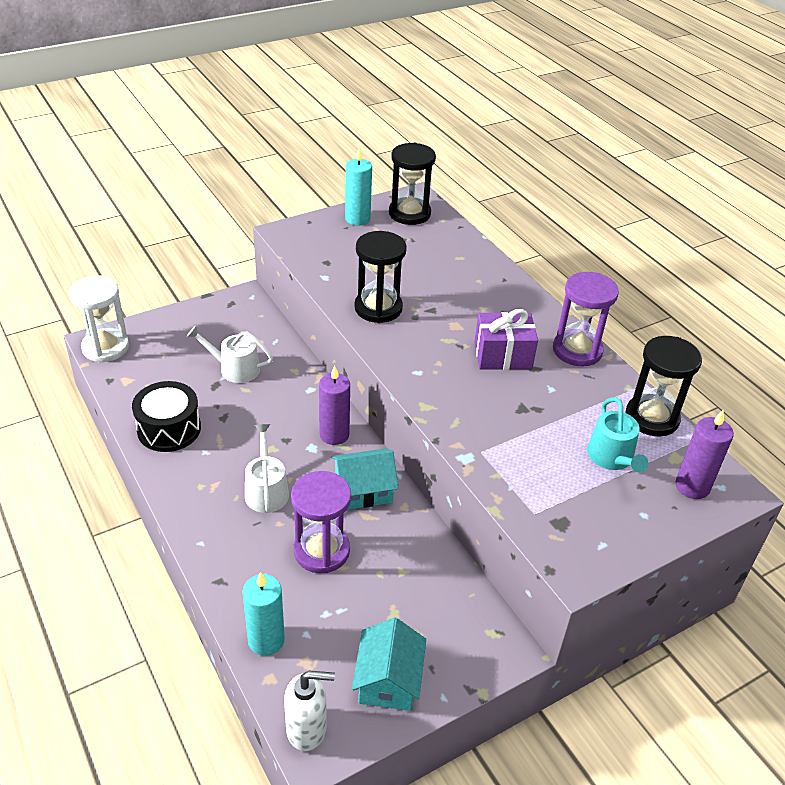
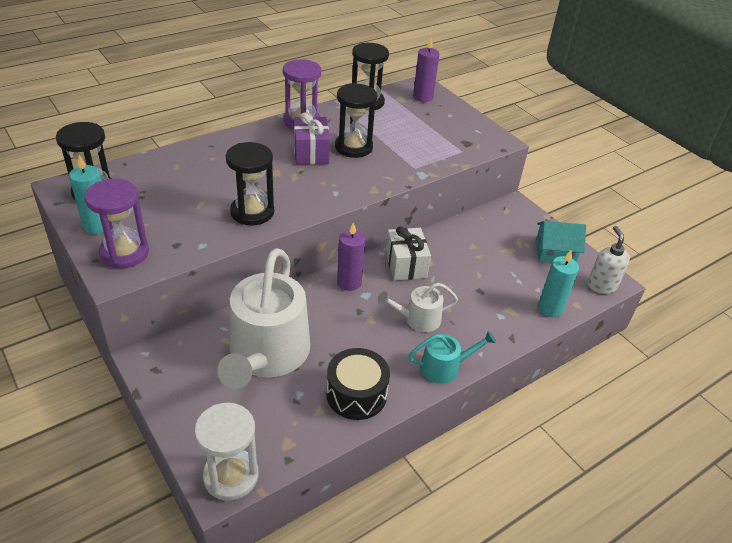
camera: 95 degrees left, 0 degrees up
white watering can [187,325,273,383] -> white watering can [217,248,310,389], size x2.11
purple hourglass [291,471,351,573] -> purple hourglass moved to [84,179,149,269]
turquoise house [332,449,398,510] -> white gift [386,226,431,281]
turquoise watering can [587,397,648,472] -> turquoise watering can moved to [408,331,496,384]
none -> black hourglass [335,83,377,158]

